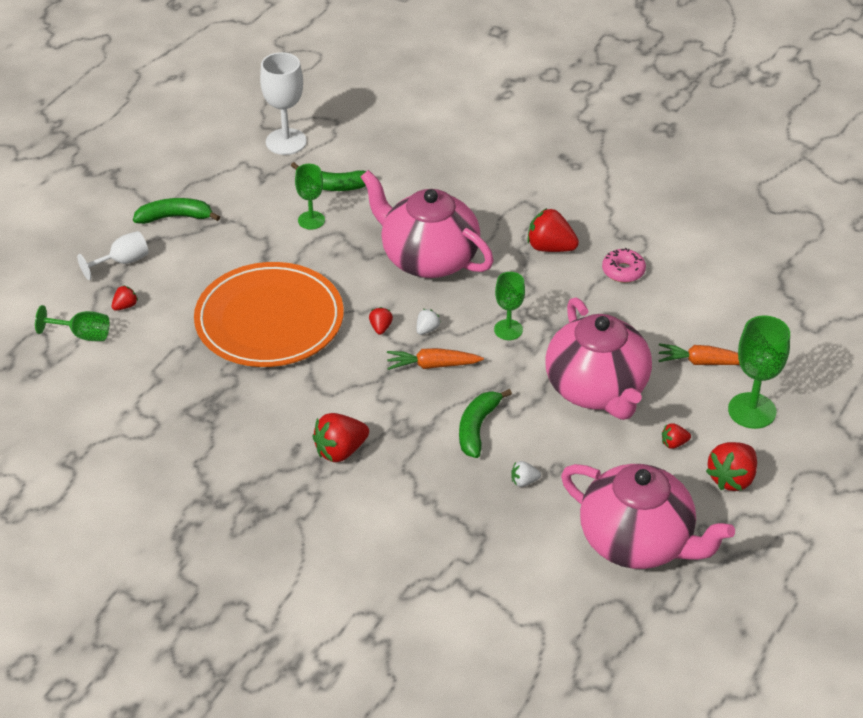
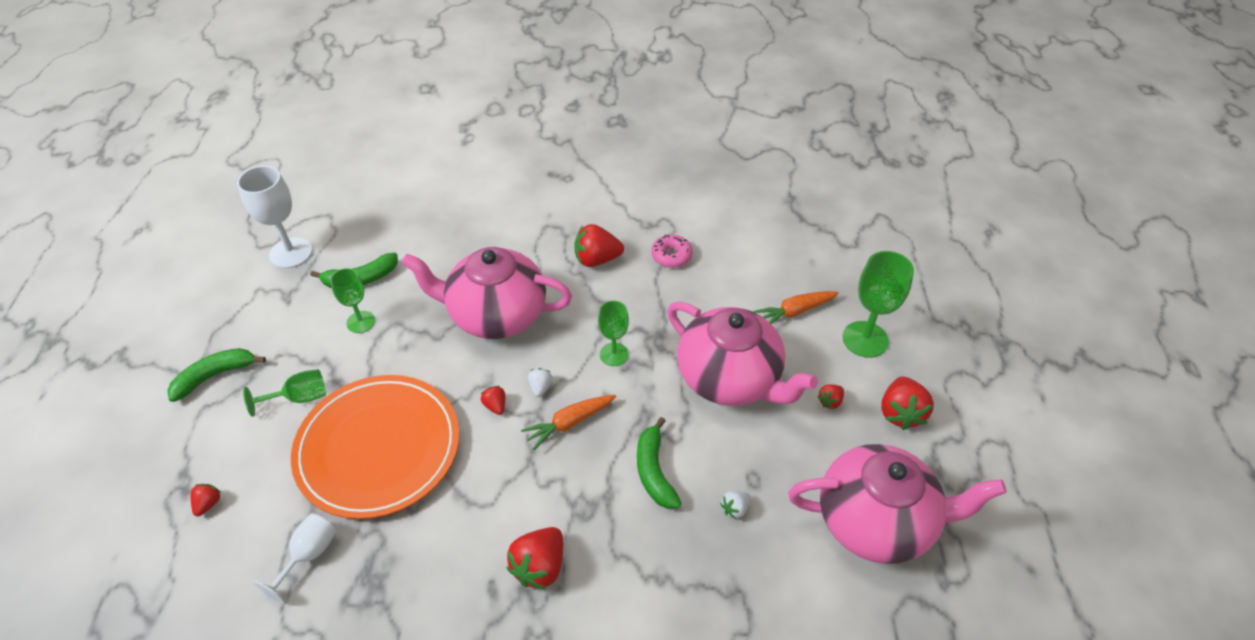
camera: 30 degrees left, 5 degrees up
green goblet [35,305,110,341] -> green goblet moved to [243,369,326,417]
white goblet [77,231,148,280] -> white goblet moved to [254,513,337,603]

